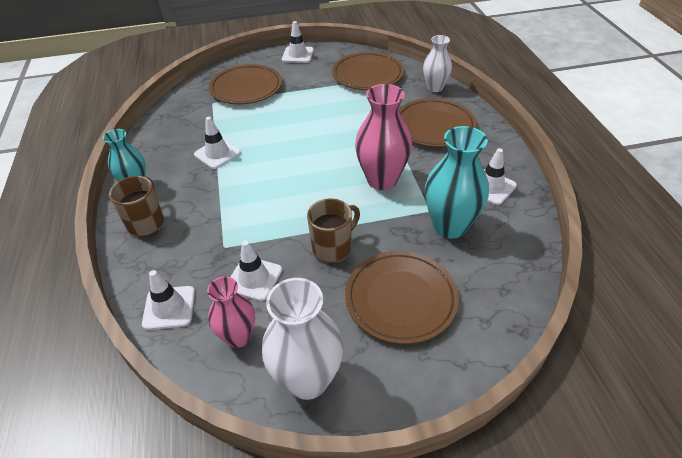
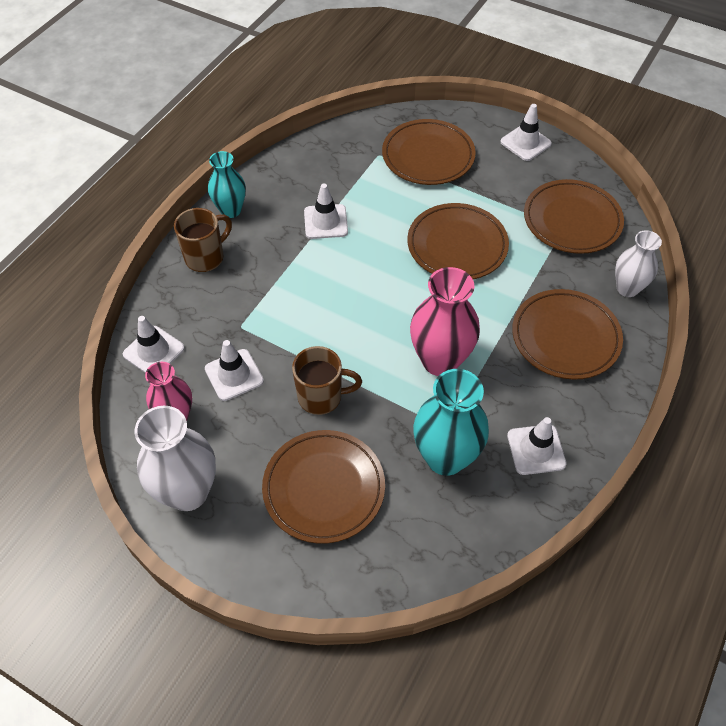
camera: 40 degrees right, 10 degrees up
none -> brown plate [407,203,509,279]

